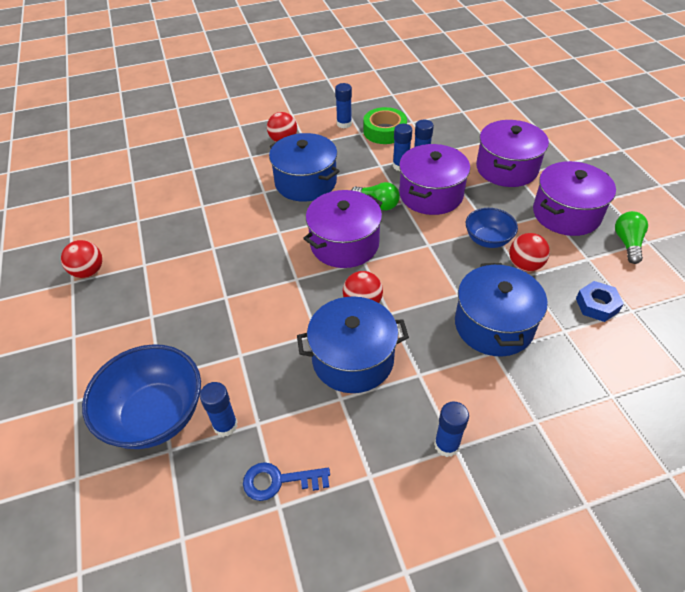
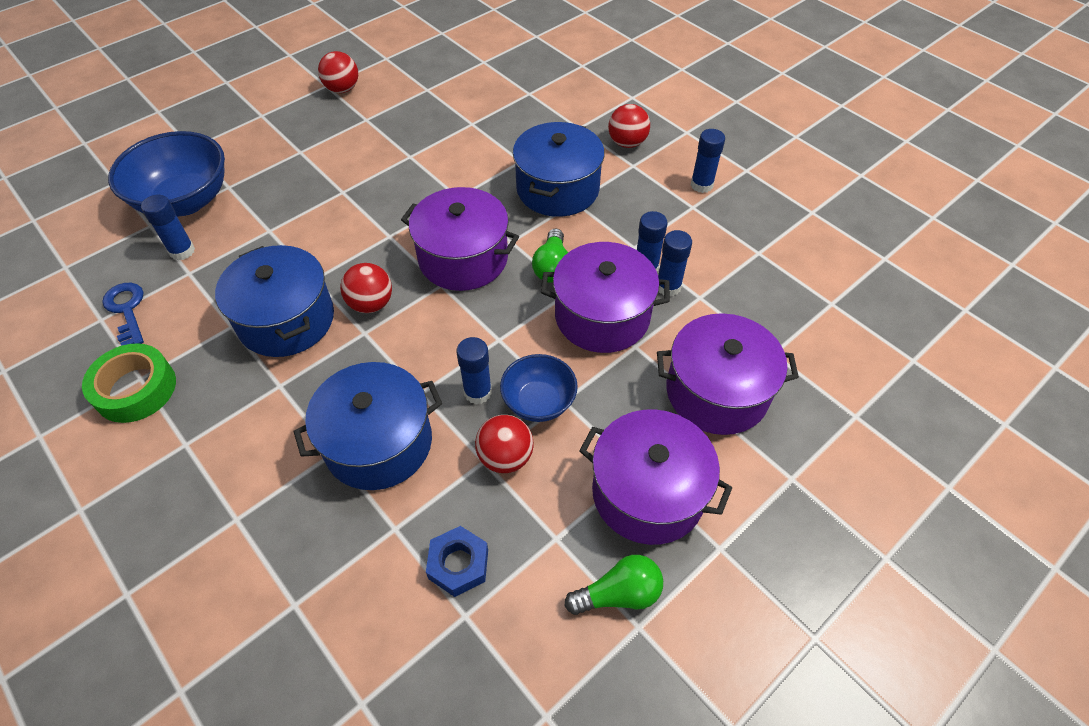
camera: 65 degrees right, 5 degrees up
green tape [363,107,407,144] -> green tape moved to [82,343,176,423]
blue glue stick [434,401,469,457] -> blue glue stick moved to [456,337,492,404]

